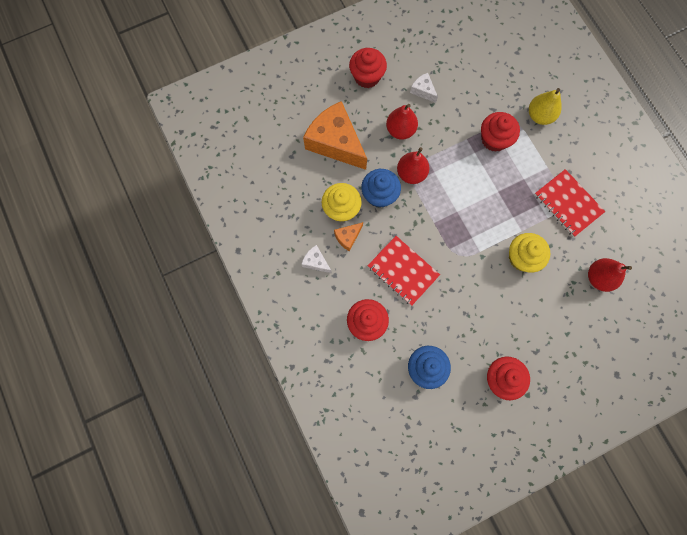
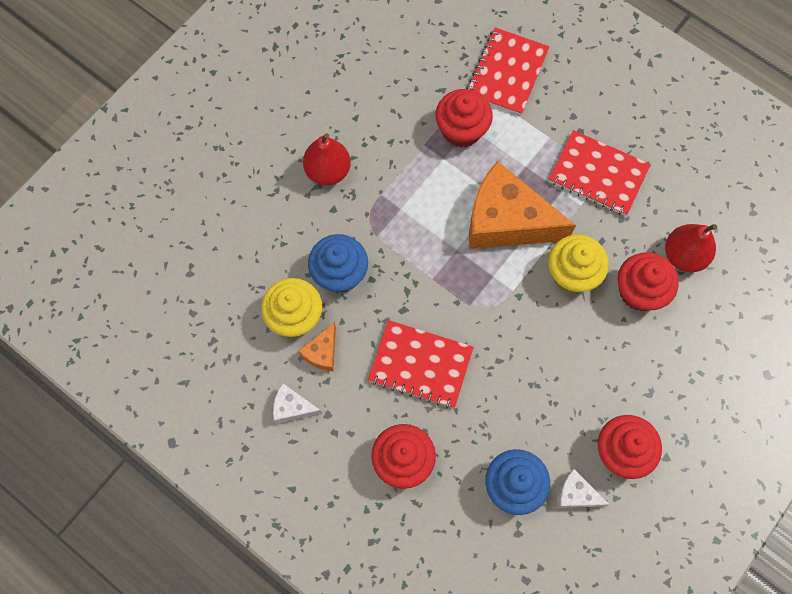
camera: 25 degrees left, 5 degrees down
orange cheese [303,101,367,170] -> orange cheese moved to [469,161,576,249]
red cupcake [349,48,387,88] -> red cupcake moved to [617,252,679,311]
red pear [397,147,430,184] -> none
white cheese [410,73,438,103] -> white cheese moved to [558,469,610,508]
yellow pear [529,88,562,125] -> red notebook [466,27,550,115]

